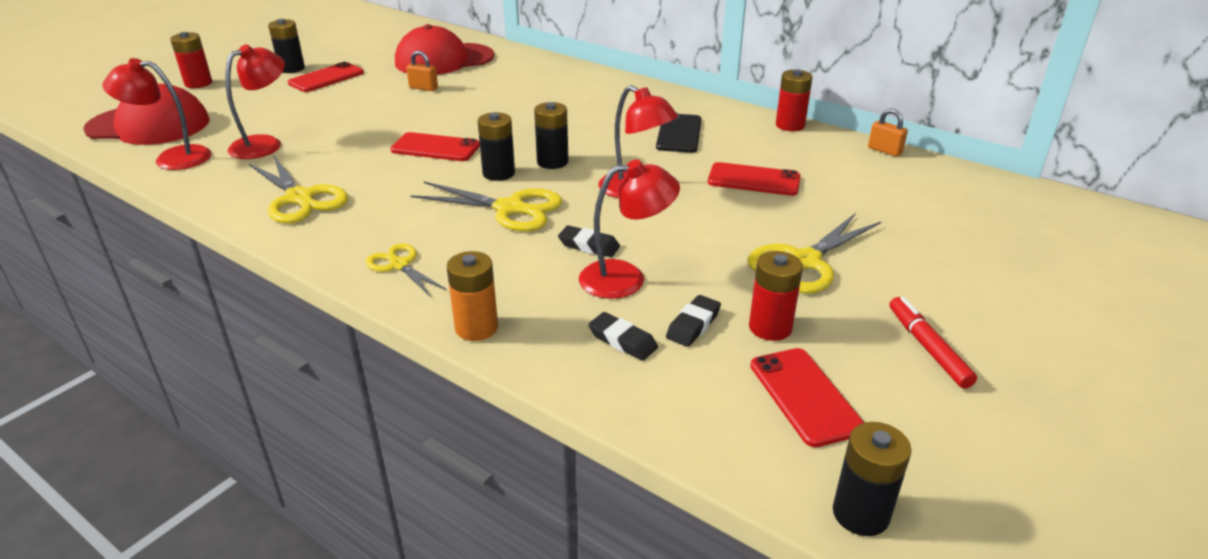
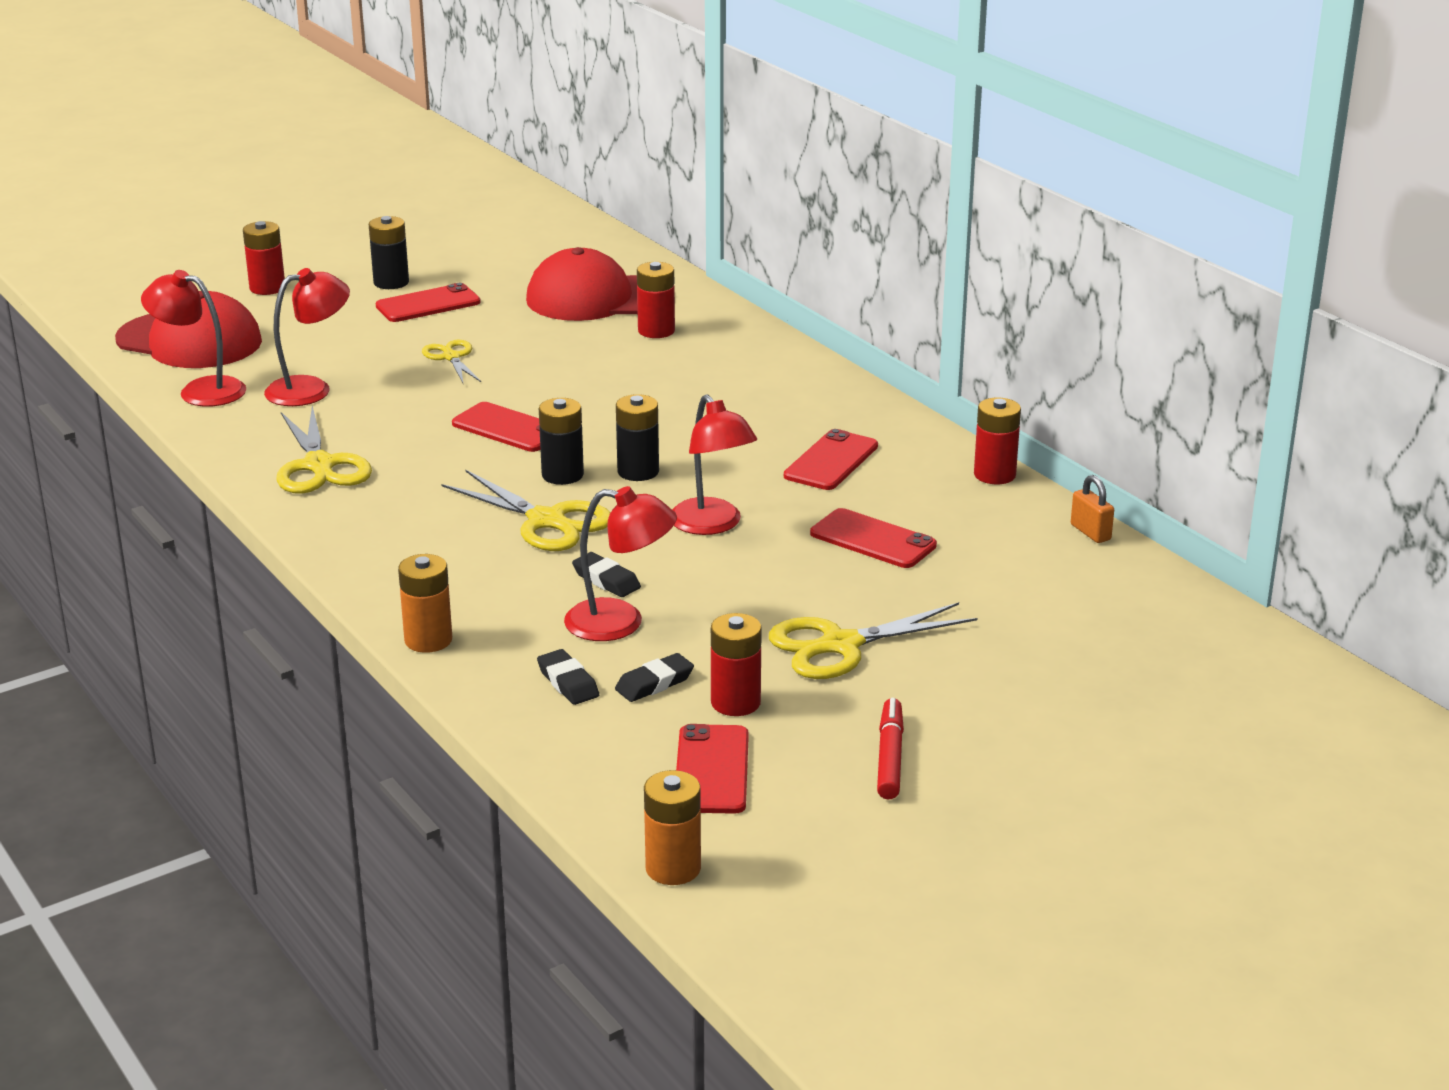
camera: 20 degrees right, 5 degrees down
yellow scissors [366,243,447,296] -> yellow scissors moved to [422,340,481,383]
orange padlock [406,51,438,91] -> none
black phone [656,113,702,153] -> red phone [784,429,878,490]
black battery [833,422,912,536] -> orange battery [644,770,701,885]
none -> red battery [637,262,675,338]

